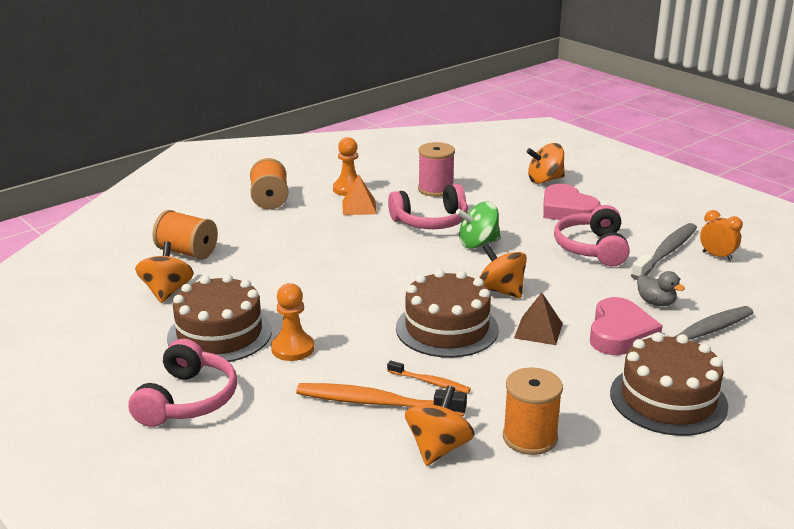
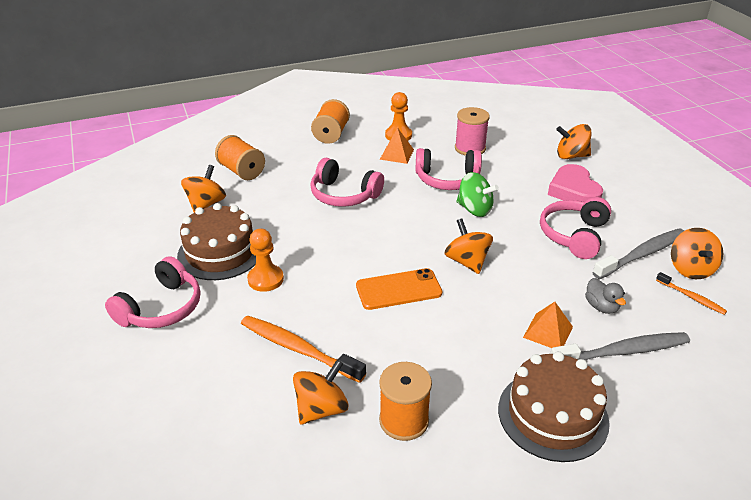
camera: 20 degrees right, 10 degrees up
orange toothbrush [387,360,471,393] -> orange toothbrush moved to [656,272,727,315]
brown cake [396,270,499,358] -> orange phone [356,268,442,310]
green spinning top [456,202,501,248] -> green spinning top turned 150 degrees counterclockwise [456,172,499,217]
brown pyramid [514,292,563,345] -> none
pink heart [590,297,663,355] -> orange pyramid [523,302,573,348]
orange clock [700,210,743,261] -> orange spinning top [671,228,723,279]
none -> pink headphones [310,158,384,207]

